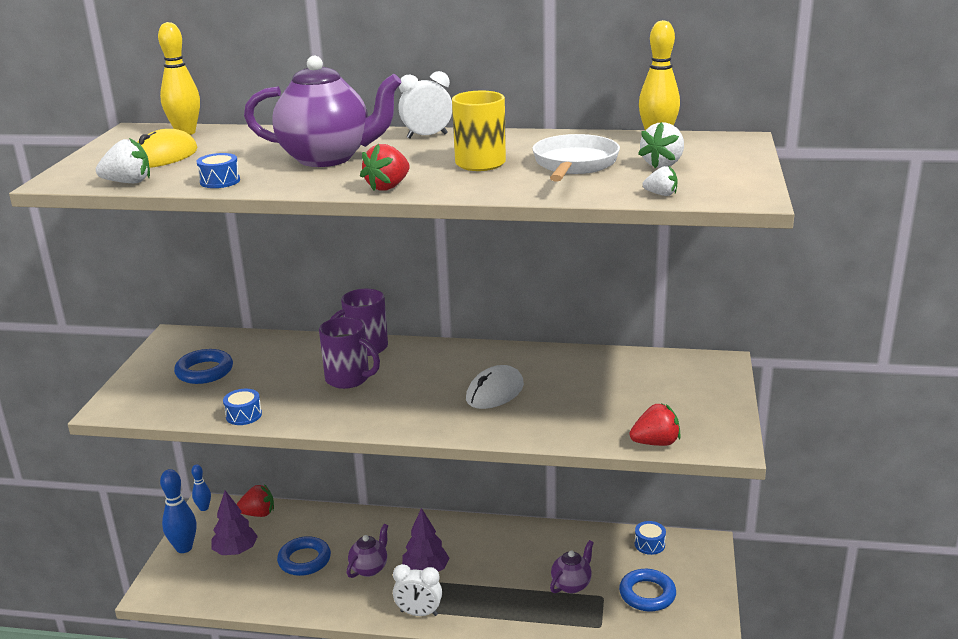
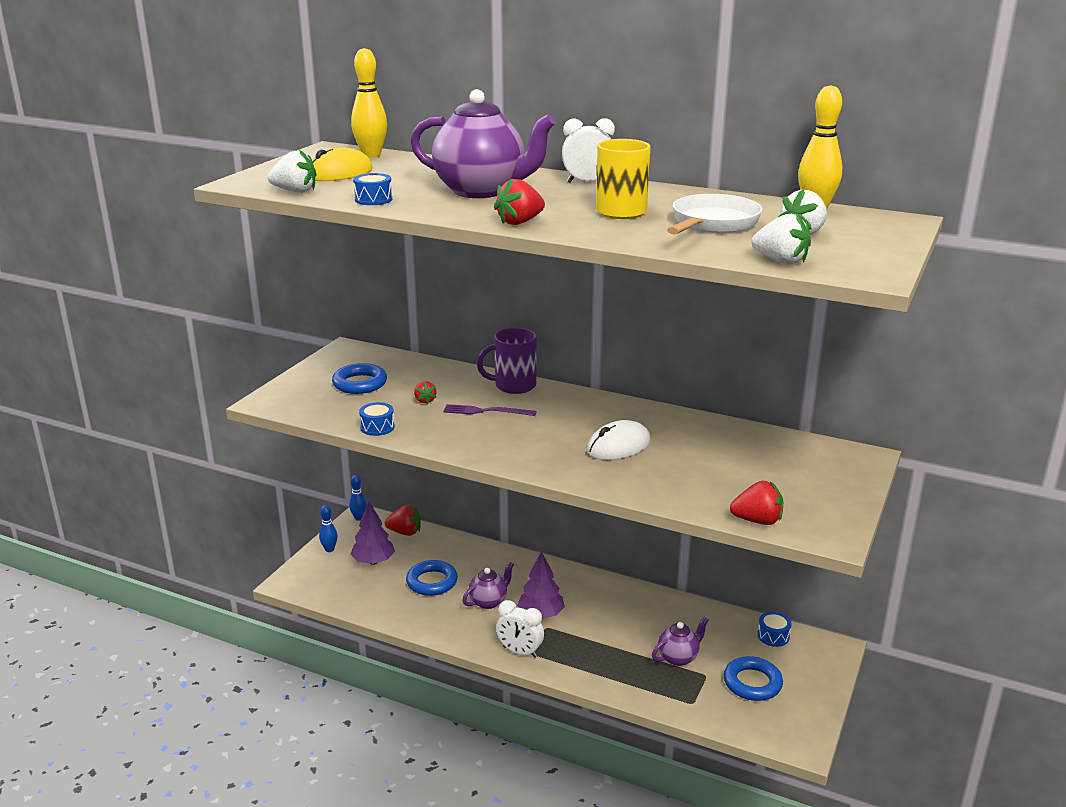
camera: 15 degrees right, 0 degrees up
blue bowling pin [160,469,197,553] -> blue bowling pin [319,505,338,552], size x0.59
purple mug [319,317,380,389] -> purple fork [443,404,537,416]
white strawberry [643,166,677,196] -> white strawberry [752,213,811,264], size x1.63
none -> red strawberry [414,381,436,404]

